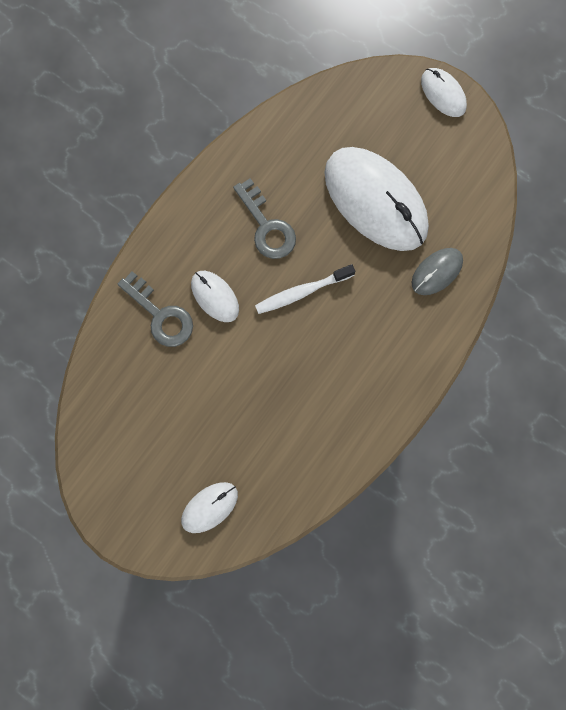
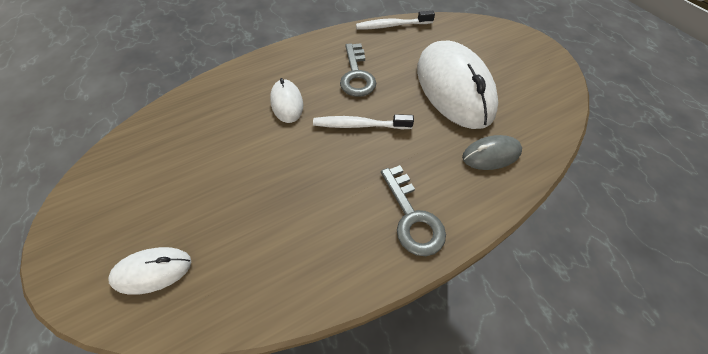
camera: 25 degrees right, 20 degrees down
grey key [117,271,193,347] -> grey key moved to [381,165,446,256]
white mouse [421,68,467,117] -> none
none -> white toothbrush [356,11,435,30]

